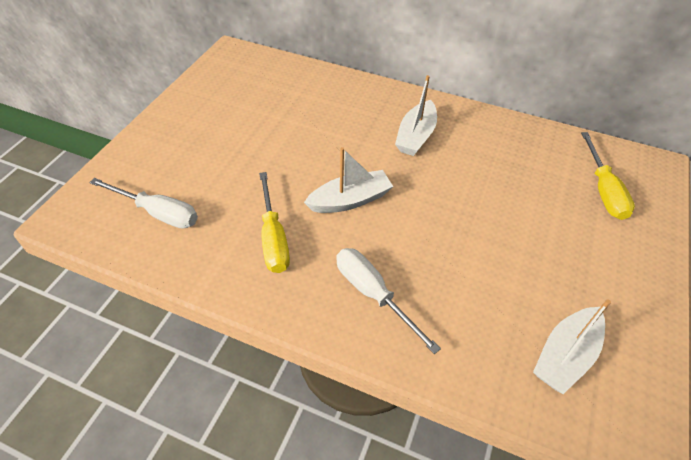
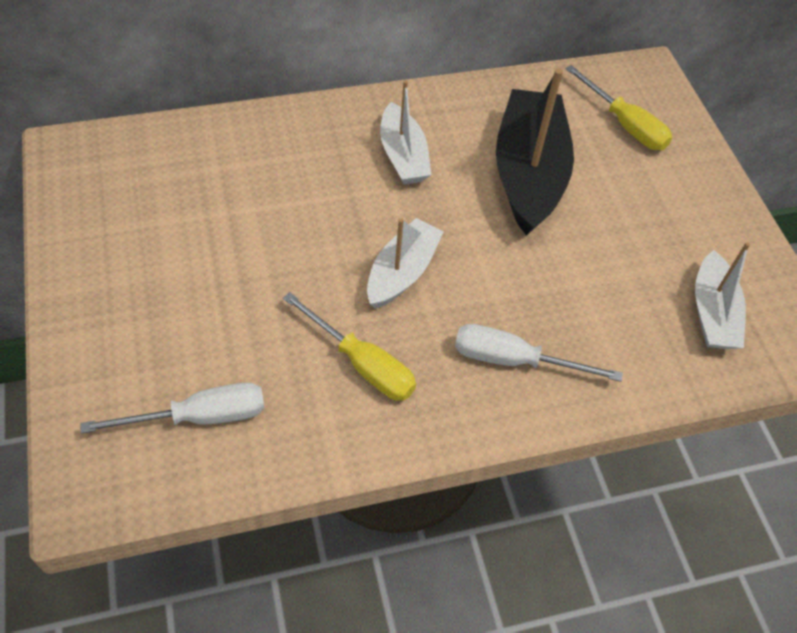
camera: 40 degrees left, 5 degrees up
none -> black boat [496,68,574,236]

